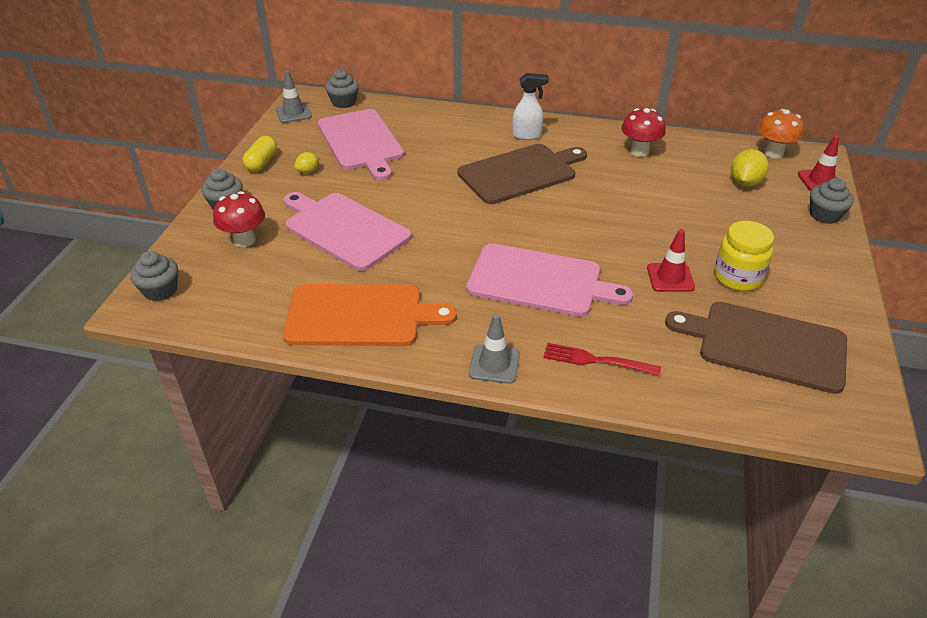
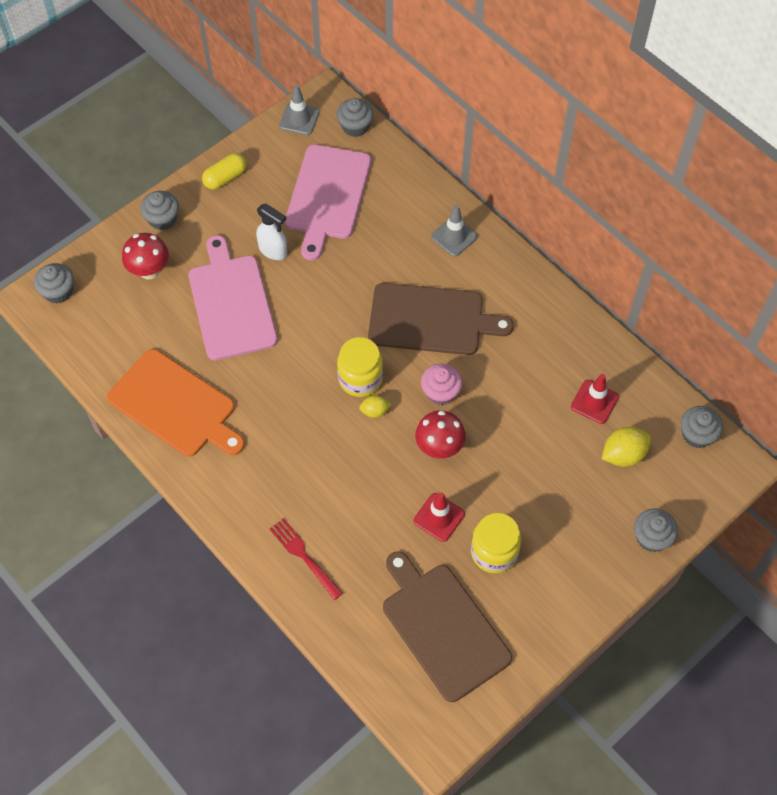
camera: 35 degrees right, 20 degrees up
yellow lemon [294,152,320,173] -> yellow lemon moved to [359,395,392,418]
pink cutting board [466,243,633,317] -> none
grey traffic cone [469,314,520,384] -> grey traffic cone moved to [431,205,478,257]
white spray bottle [512,73,549,140] -> white spray bottle moved to [256,204,287,260]
red mushroom [621,108,666,157] -> red mushroom moved to [415,410,466,458]
orange mushroom [758,109,804,158] -> grey cupcake [681,406,723,448]
red traffic cone [798,135,839,191] -> red traffic cone moved to [571,374,619,424]
none -> yellow jar [337,337,383,397]
none -> pink cupcake [421,363,463,405]

